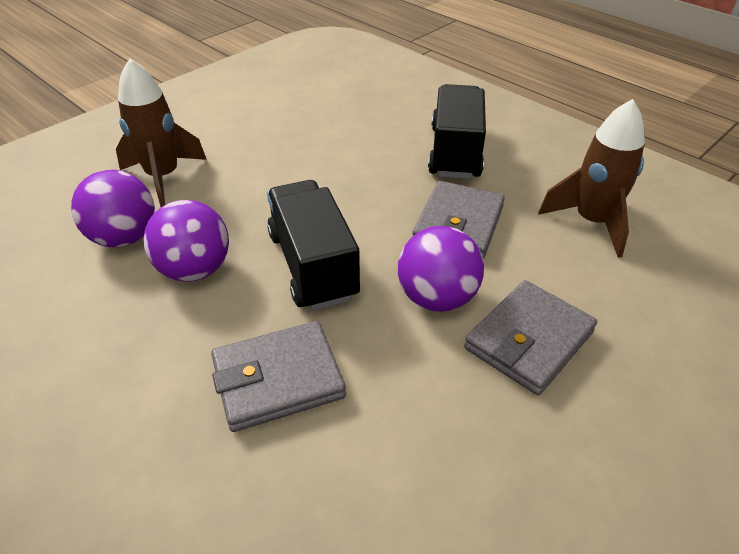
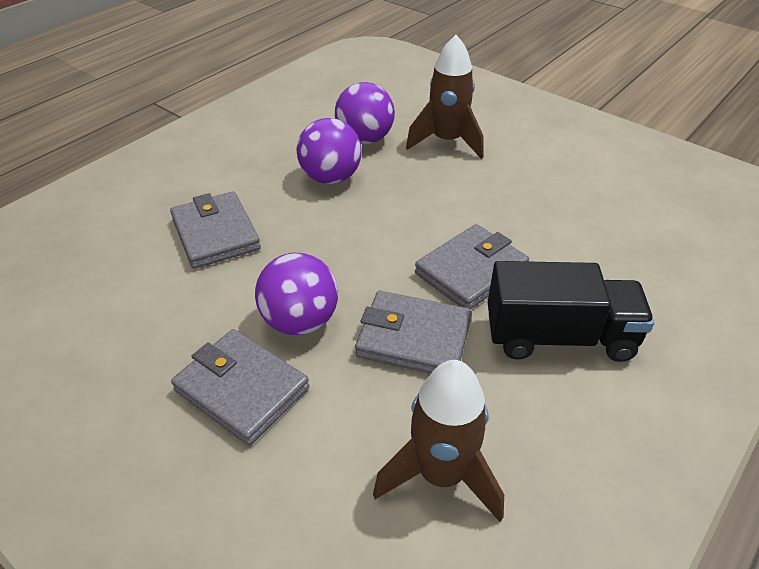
camera: 85 degrees right, 0 degrees up
black truck [267,180,360,311] -> none
none -> grey wallet [415,224,529,309]

